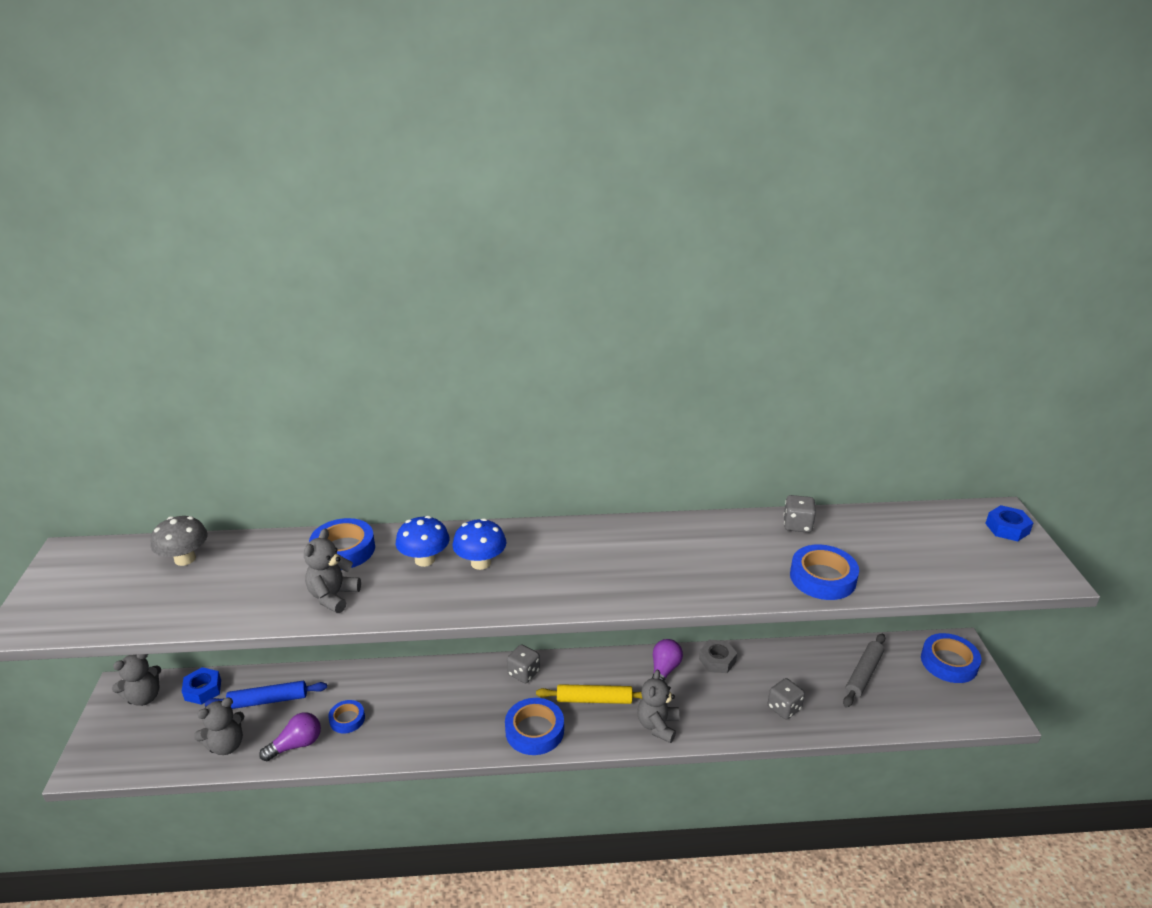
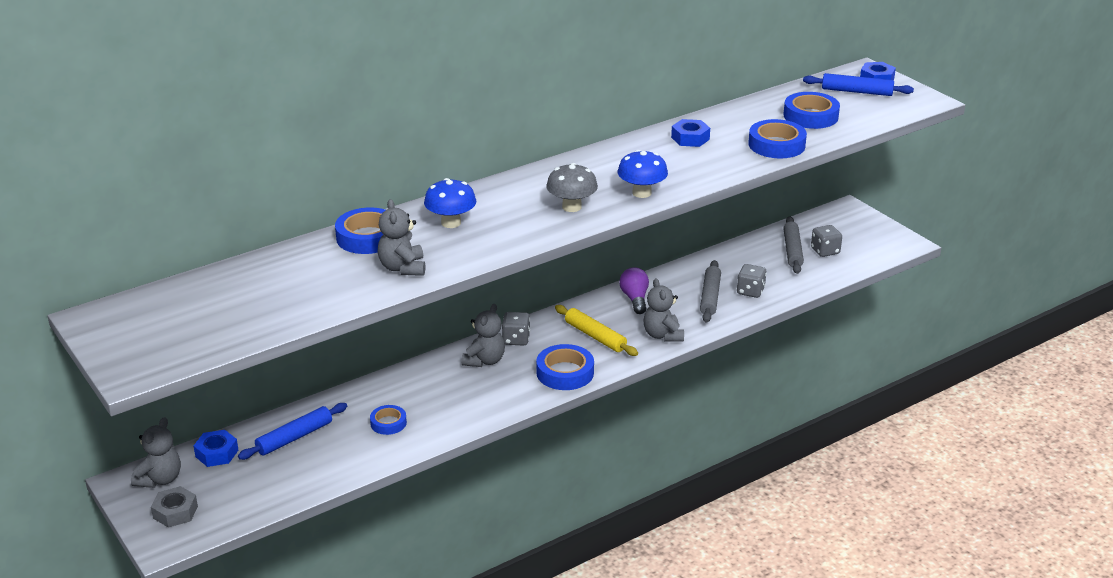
camera: 30 degrees left, 0 degrees up
grey mushroom [151,516,208,566] -> grey mushroom moved to [546,163,598,212]
grey teddy bear [194,697,244,755] -> grey teddy bear moved to [462,304,505,367]
purple light bulb [259,712,321,761] -> none
blue mushroom [453,518,506,570] -> blue mushroom moved to [617,150,668,198]
yellow rolling pin [536,684,642,704] -> yellow rolling pin turned 75 degrees clockwise [555,305,638,356]
grey nut [699,640,737,673] -> grey nut moved to [151,486,198,528]
grey dice [784,495,816,533] -> grey dice moved to [811,225,842,257]
blue tape [921,633,981,683] -> blue tape moved to [783,92,840,129]
none -> blue nut [671,119,710,147]
none -> grey rolling pin [700,260,721,323]
none -> blue rolling pin [803,73,914,96]

